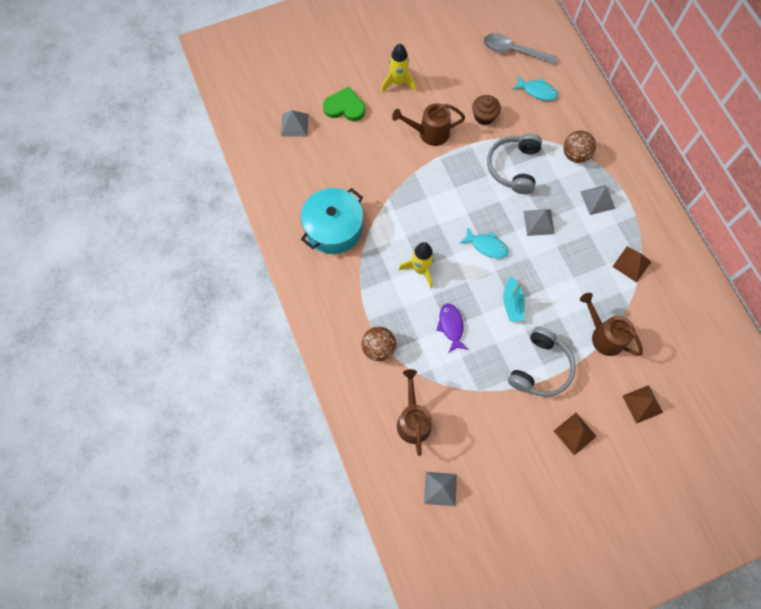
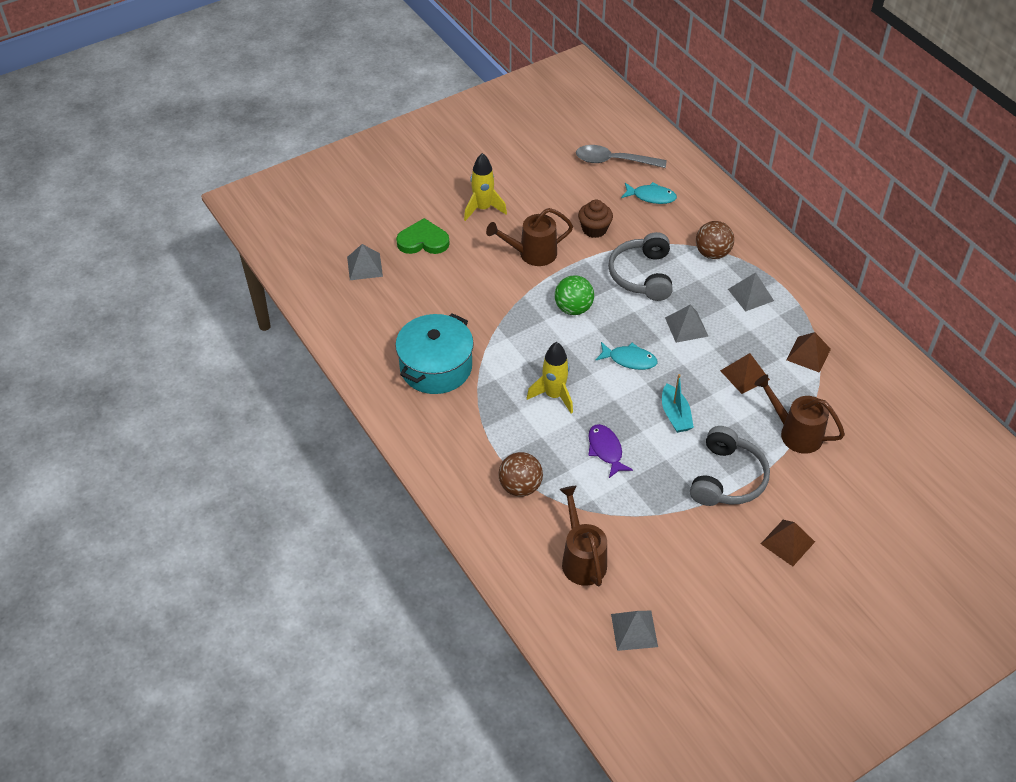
camera: 10 degrees left, 20 degrees down
brown pyramid [622,385,663,424] -> brown pyramid moved to [720,353,770,394]
none -> green ball [555,275,594,315]

